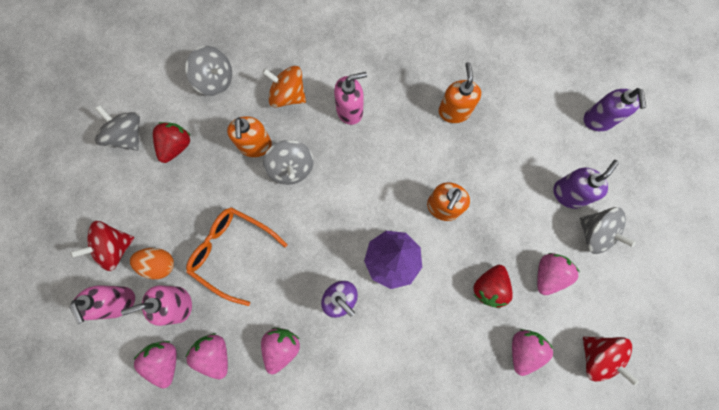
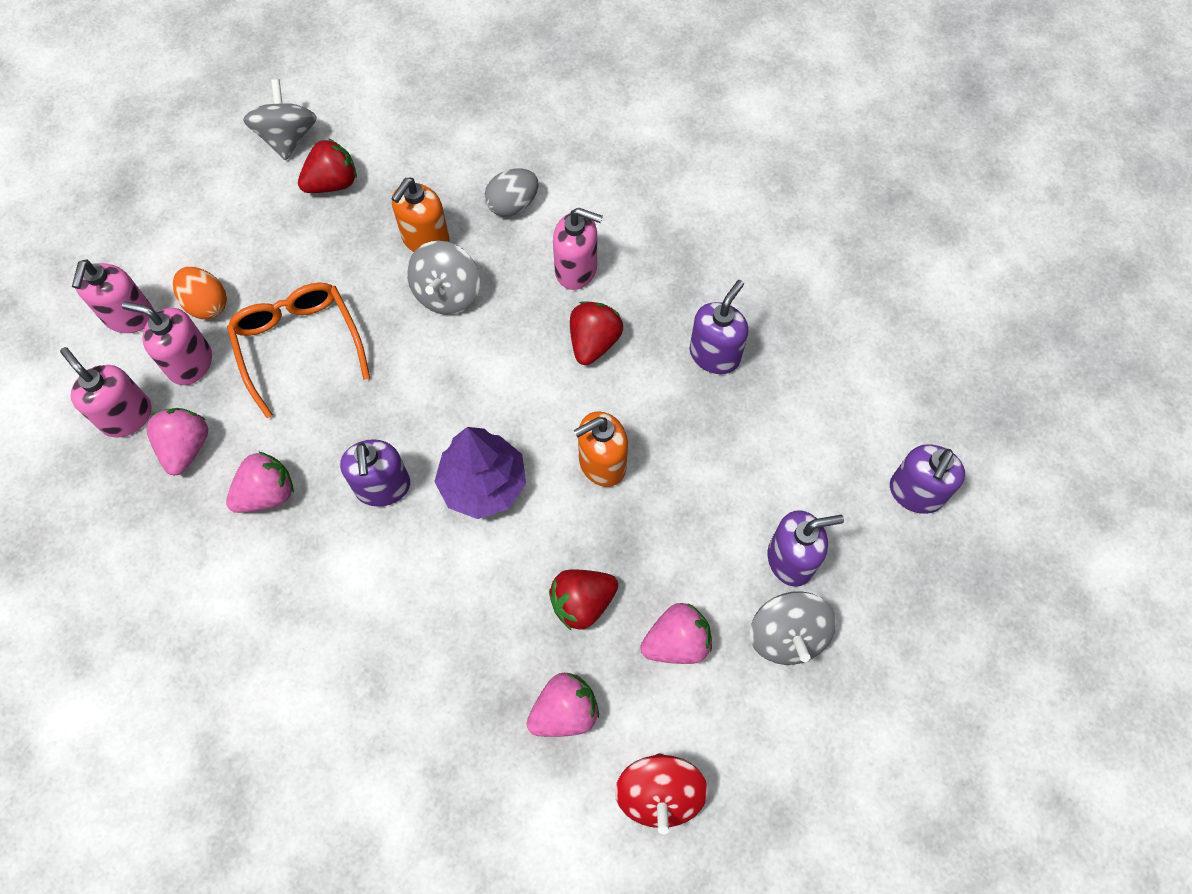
camera: 35 degrees right, 10 degrees down
red spinning top [70,221,134,271] -> none
pink strawberry [133,341,177,388] -> pink soap dispenser [60,347,151,438]
grey spinning top [185,46,232,96] -> none
orange spinning top [262,66,306,108] -> grey egg [485,168,538,217]
orange soap dispenser [439,62,481,123] -> purple soap dispenser [690,280,748,374]
none -> red strawberry [570,301,623,365]

